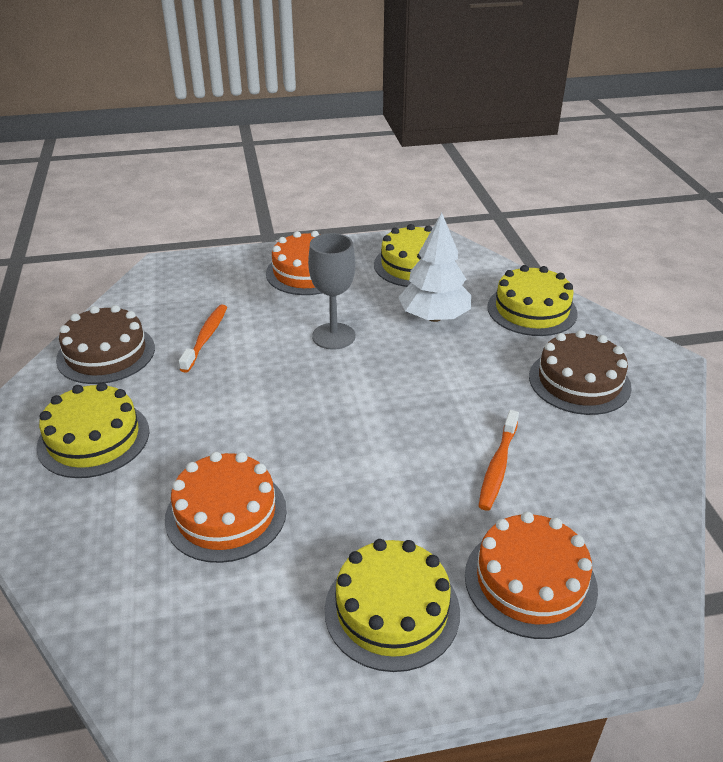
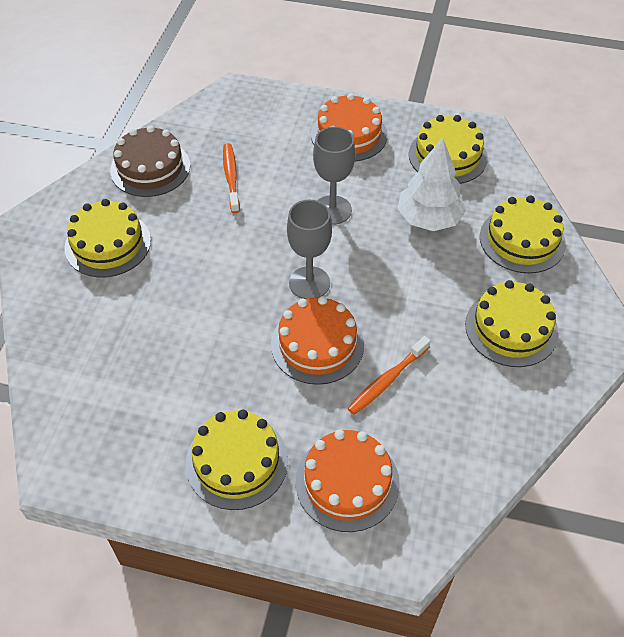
camera: 25 degrees right, 15 degrees up
orange cake [165,452,287,563] -> orange cake moved to [271,296,364,385]
orange toothbrush [179,305,227,373] -> orange toothbrush turned 45 degrees counterclockwise [223,143,240,213]
brown cake [529,330,632,415] -> yellow cake [465,280,559,367]
none -> grey goblet [287,200,332,299]

